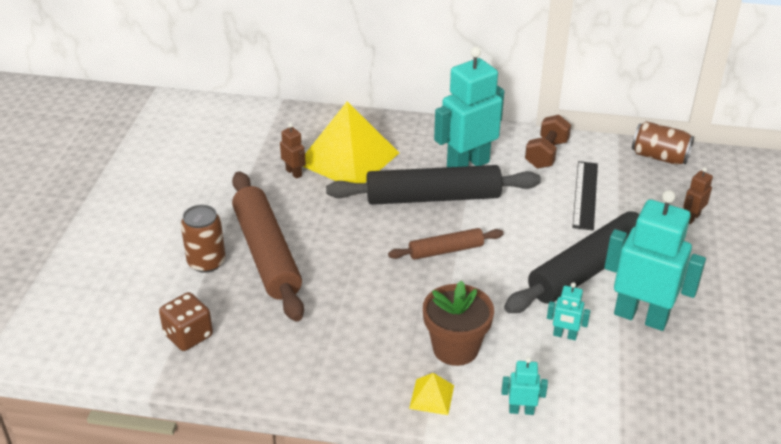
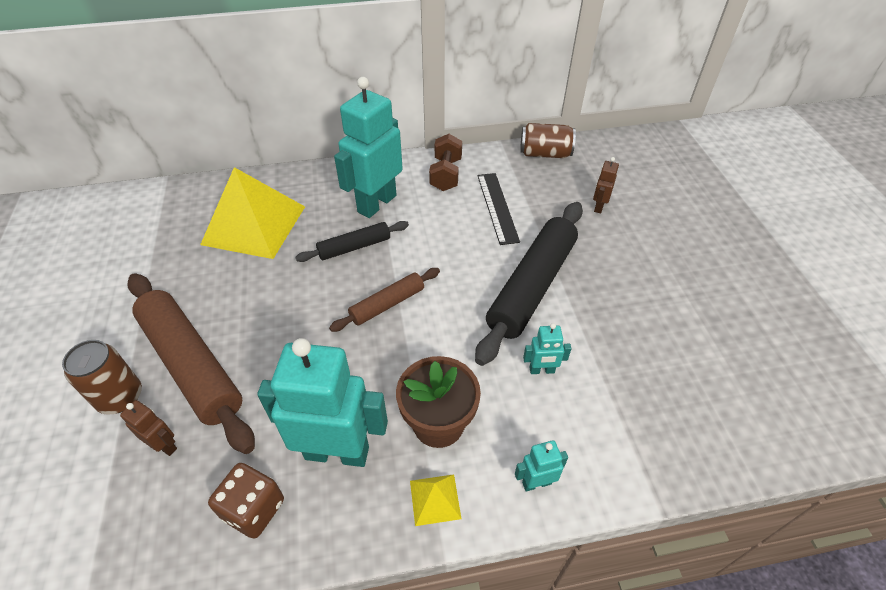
camera: 20 degrees left, 10 degrees up
brown dice [159,292,213,351] -> brown dice moved to [208,463,284,538]
brown robot [280,123,306,179] -> brown robot moved to [120,400,177,456]
black rolling pin [326,165,541,205] -> black rolling pin [295,221,409,262], size x0.53
turquoise robot [604,190,706,331] -> turquoise robot moved to [257,338,388,467]

